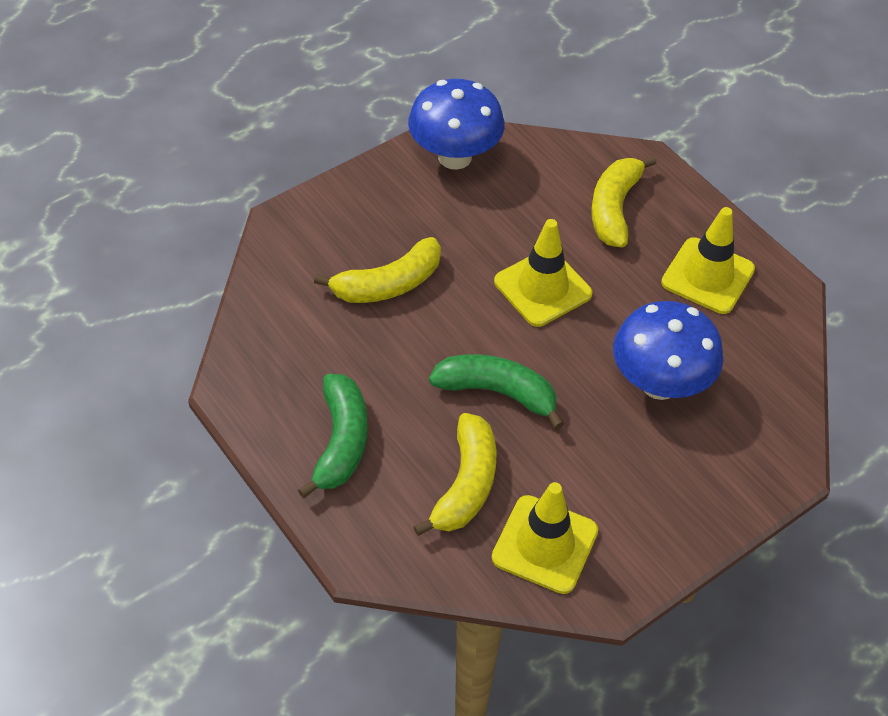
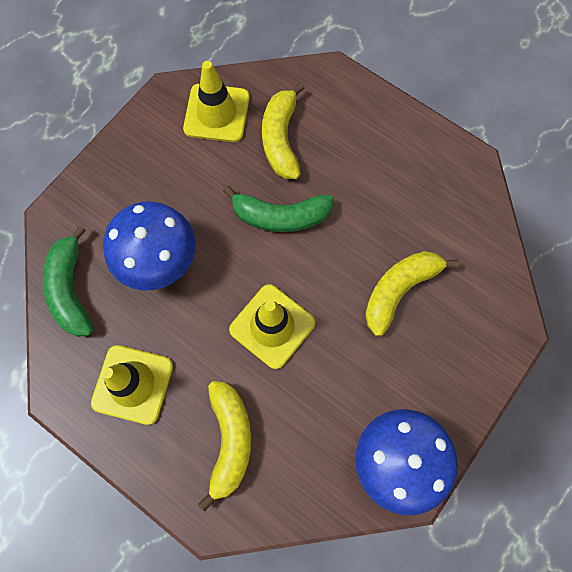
camera: 165 degrees right, 20 degrees up
green banana [298,374,367,499] -> green banana moved to [43,225,93,337]

